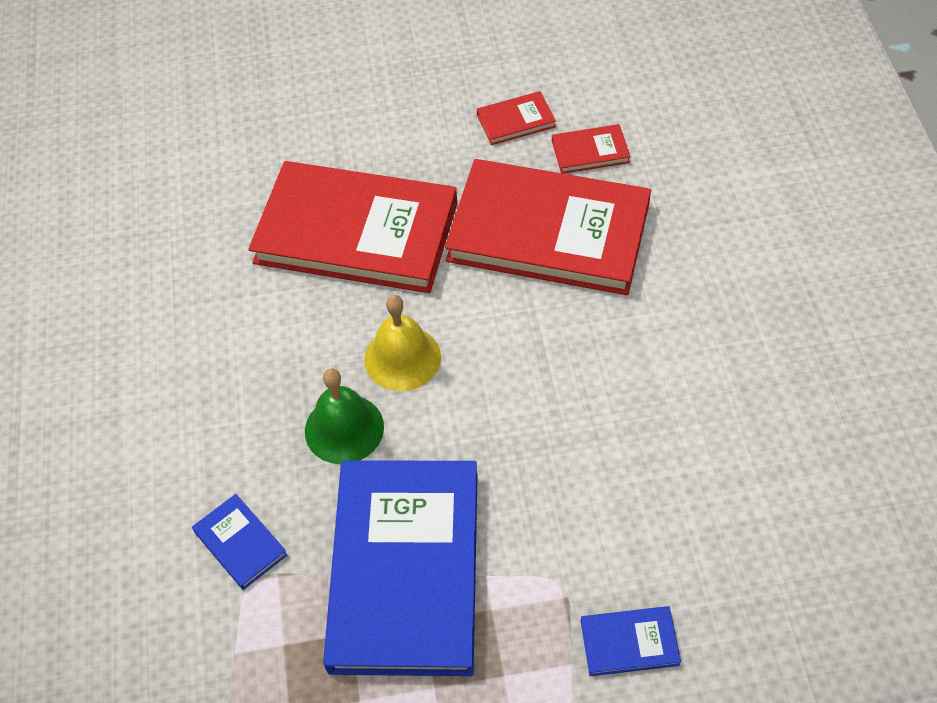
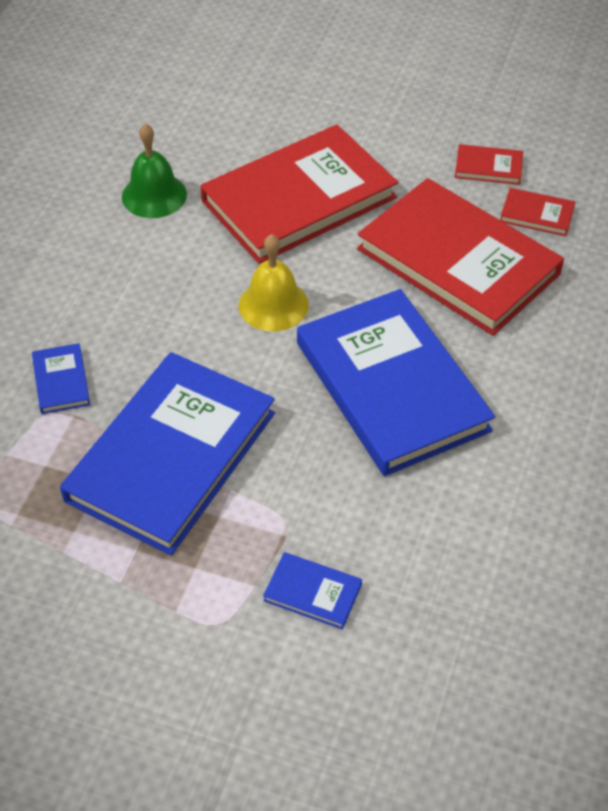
camera: 25 degrees right, 5 degrees down
red book [248,161,457,293] -> red book turned 75 degrees counterclockwise [201,125,398,264]
green bell [305,368,384,464] -> green bell moved to [122,123,187,218]
none -> blue book [297,289,495,476]

